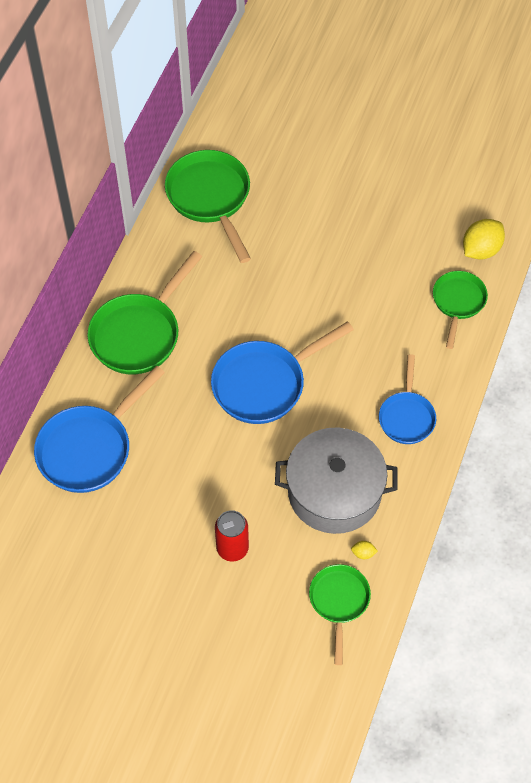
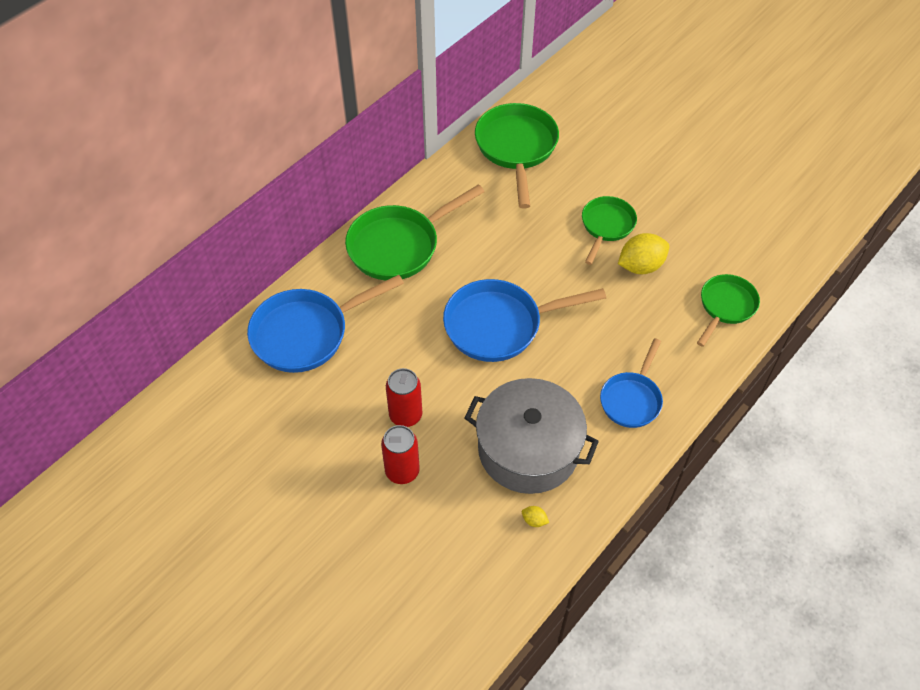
camera: 20 degrees right, 5 degrees down
green pan [309,564,371,665] -> green pan moved to [582,196,637,265]
yellow lemon [463,219,505,260] -> yellow lemon moved to [618,233,669,274]
none -> red can [386,368,422,427]

